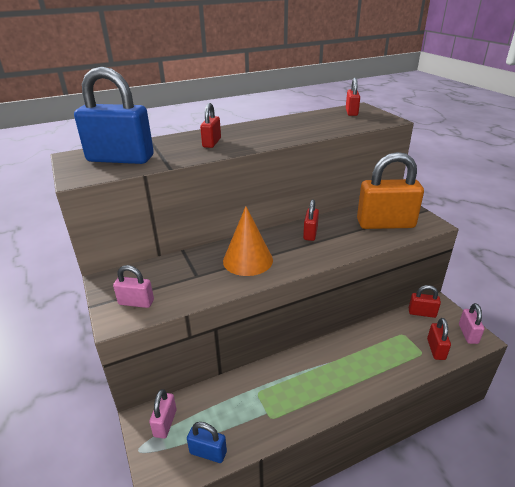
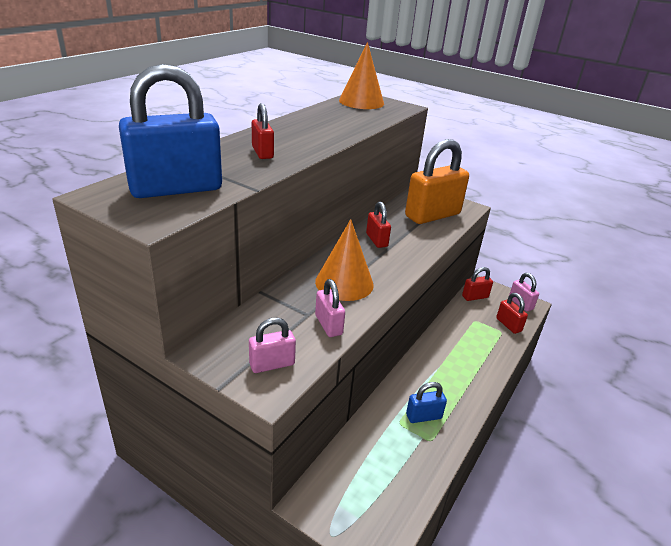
camera: 35 degrees left, 0 degrees up
pink padlock [149,389,177,439] -> pink padlock moved to [315,279,345,337]
blue padlock [187,422,227,463] -> blue padlock moved to [406,382,447,423]
red padlock [346,78,360,116] -> orange cone [339,42,384,109]

